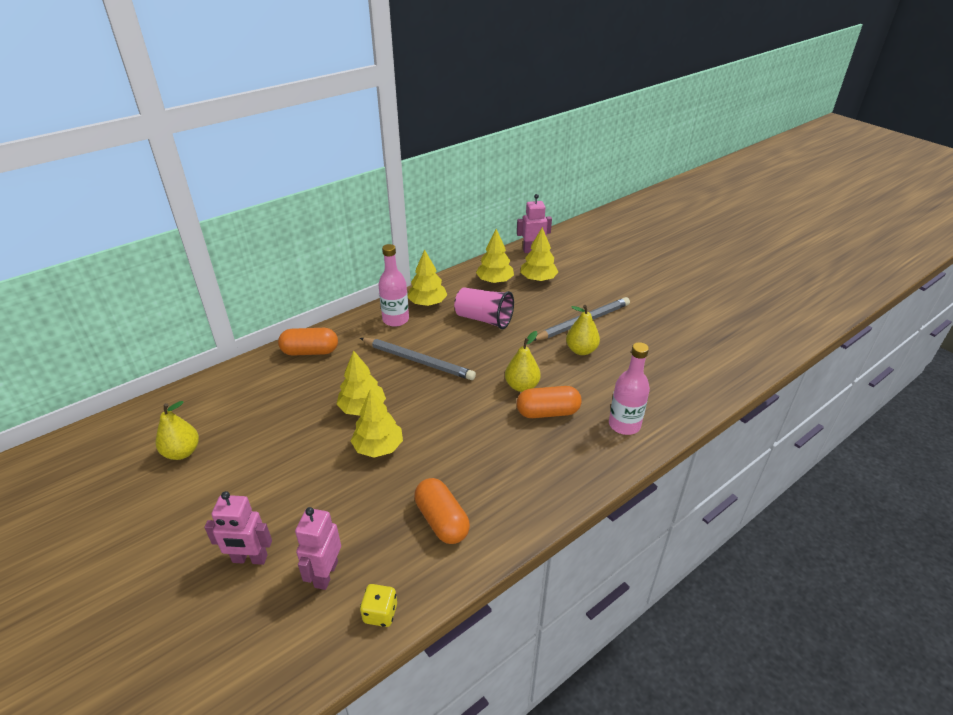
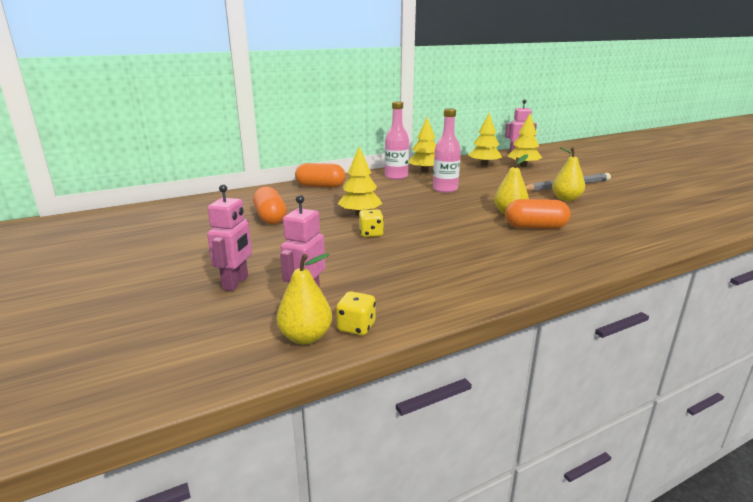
camera: 10 degrees right, 15 degrees down
yellow pear [156,401,199,460] -> yellow pear moved to [276,253,332,345]
pink robot [204,491,272,565] -> pink robot turned 90 degrees counterclockwise [207,184,252,291]
yellow tree [351,389,403,458] -> yellow dice [359,209,384,237]
grey pencil [360,338,476,380] -> none
orange capsule [414,478,470,544] -> orange capsule moved to [253,186,287,224]
pink cup [454,287,514,329] -> none
pink bottle [609,342,650,435] -> pink bottle moved to [433,108,461,193]

